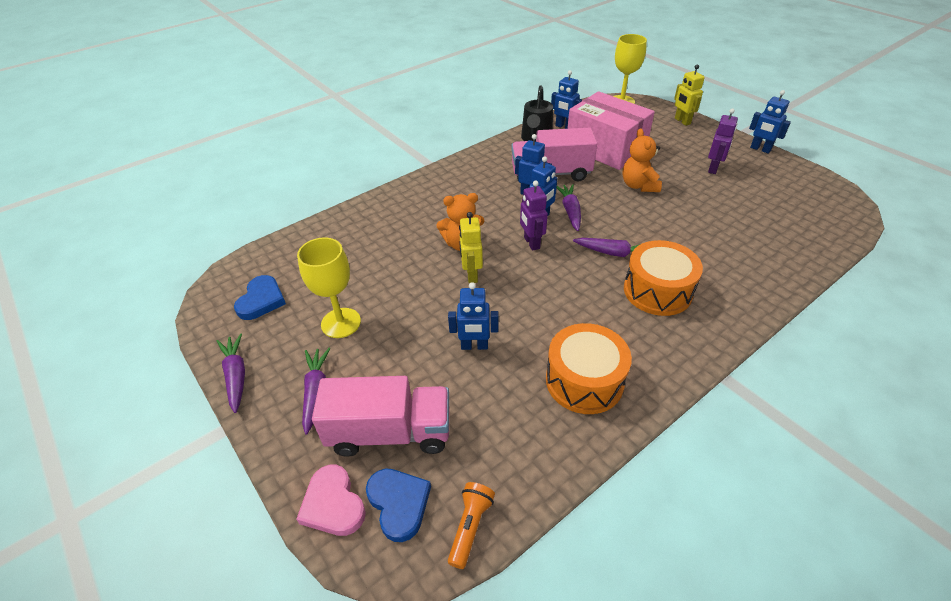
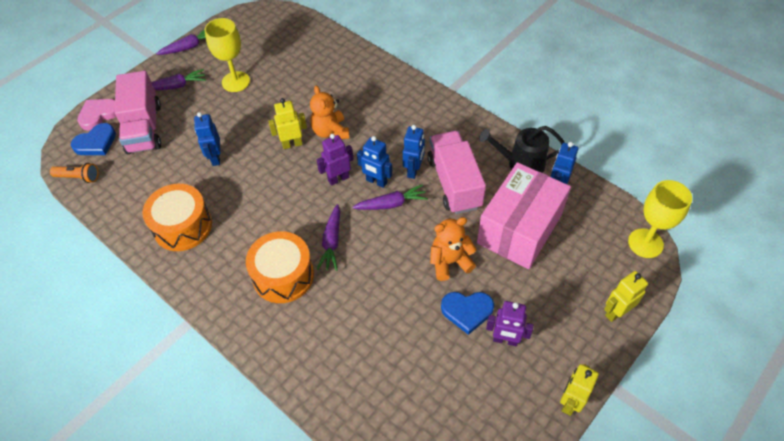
camera: 80 degrees right, 10 degrees up
blue heart [234,275,286,320] -> blue heart moved to [441,292,494,335]
blue robot [749,90,791,154] -> yellow robot [560,364,599,416]

